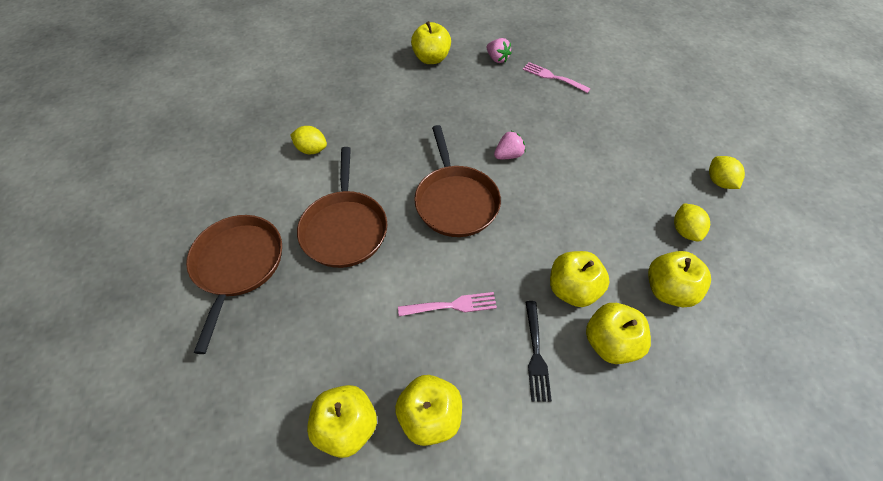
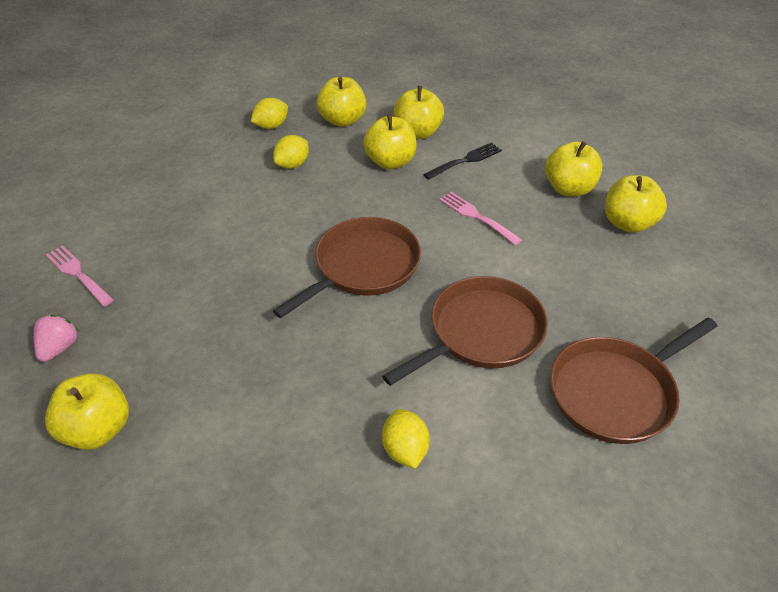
camera: 125 degrees left, 10 degrees down
pink strawberry [494,131,525,159] -> none
pink fork [523,62,591,93] -> pink fork turned 135 degrees clockwise [46,246,114,307]
yellow lemon [709,156,745,189] -> yellow lemon moved to [273,135,309,169]

